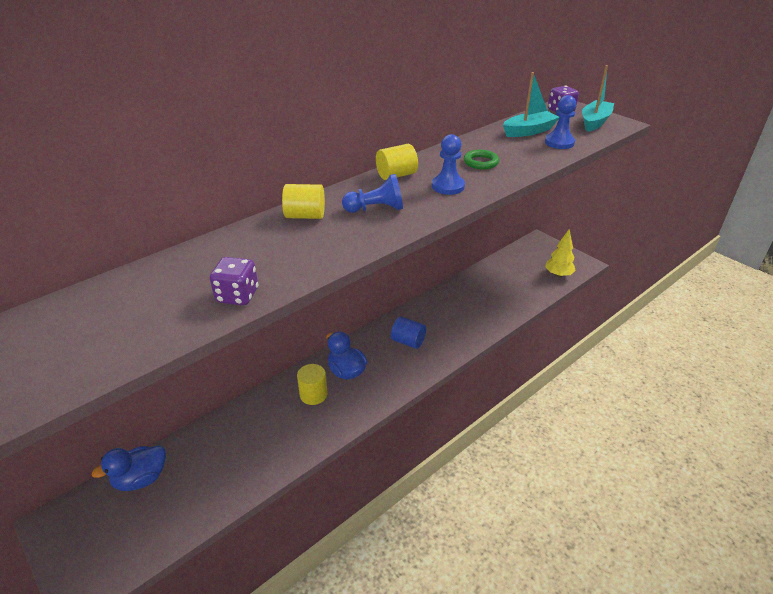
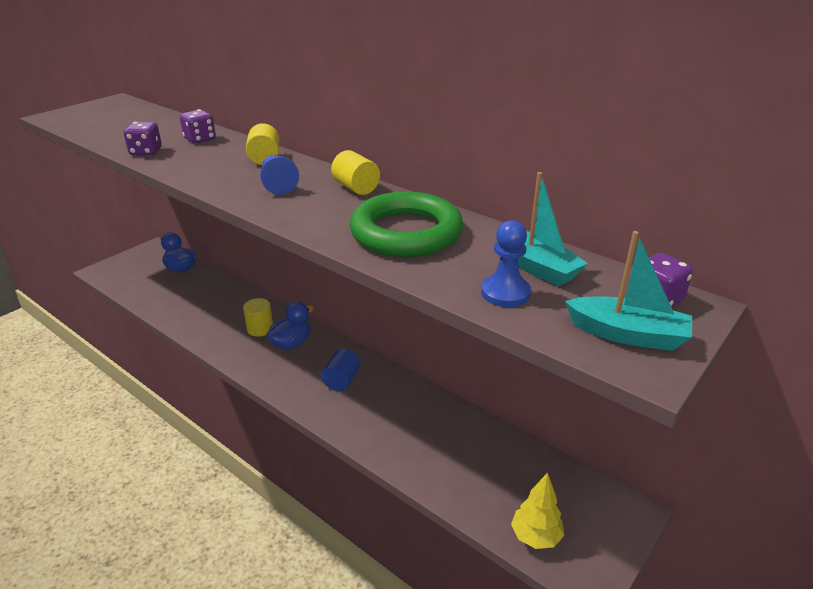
camera: 80 degrees right, 5 degrees down
blue pawn [432,134,465,195] -> none
green ring [464,150,499,169] -> green ring [349,192,463,257], size x2.34
none -> purple dice [180,109,216,144]

